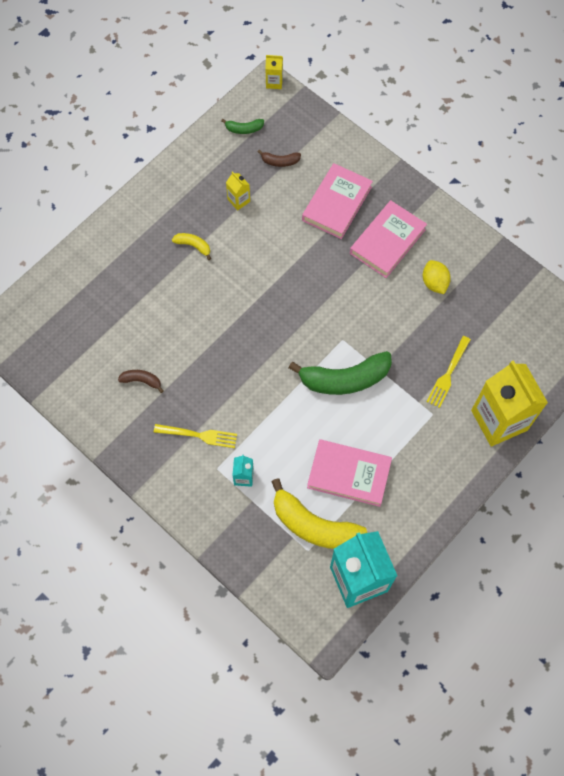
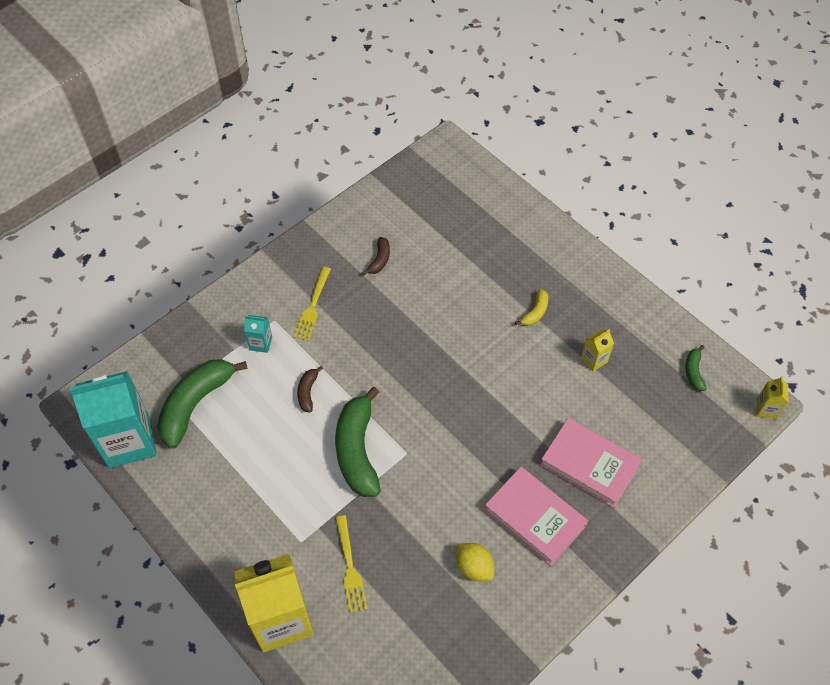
camera: 95 degrees right, 10 degrees down
brown banana [258,150,301,167] -> brown banana moved to [297,366,323,413]
yellow banana [271,478,367,549] -> green banana [157,359,248,449]
pink book [307,439,392,507] -> none
yellow lemon [423,260,451,294] -> yellow lemon turned 60 degrees clockwise [456,543,494,581]
yellow fork [426,336,471,408] -> yellow fork turned 135 degrees counterclockwise [336,515,368,613]

